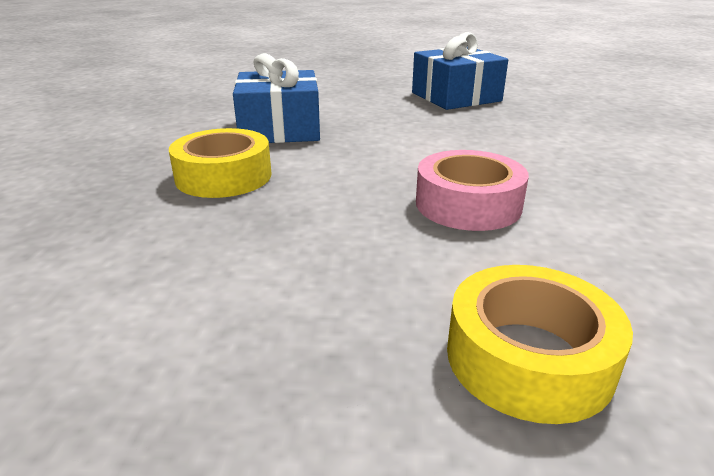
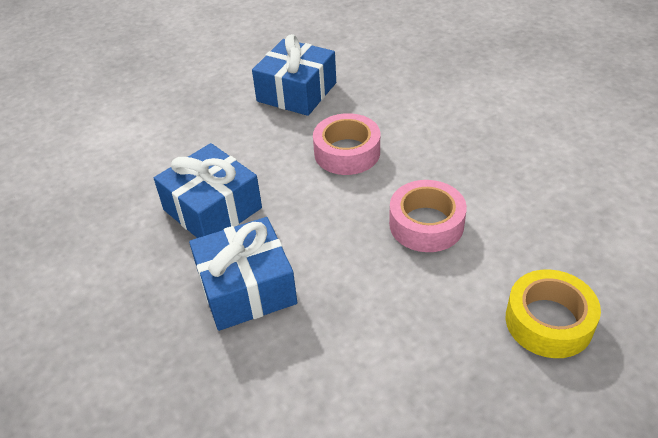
camera: 35 degrees left, 15 degrees up
yellow tape [169,128,272,198] -> blue gift [189,217,297,331]
none -> pink tape [313,113,380,175]

